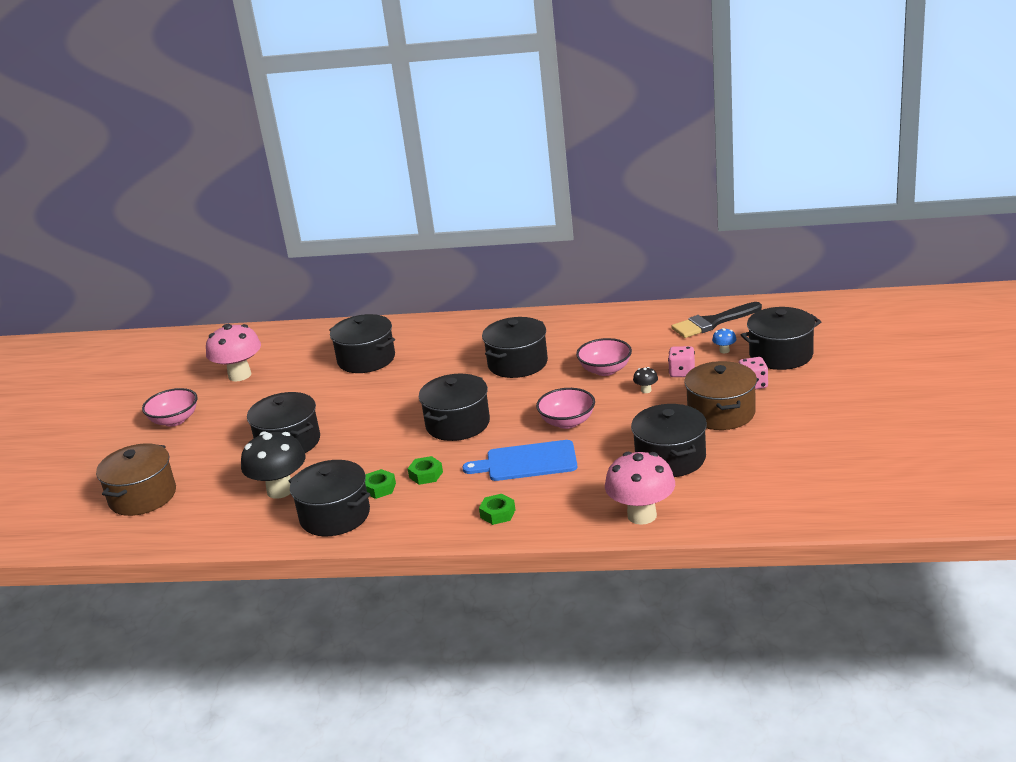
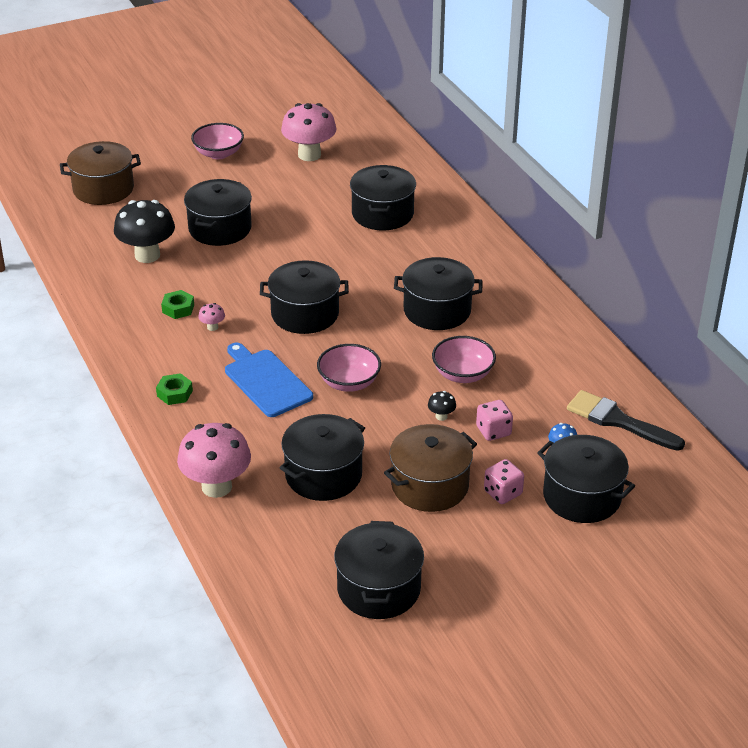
camera: 55 degrees right, 10 degrees up
black pot [289,460,371,536] -> black pot moved to [334,521,424,619]
green nut [407,456,443,485] -> pink mushroom [198,303,225,331]

